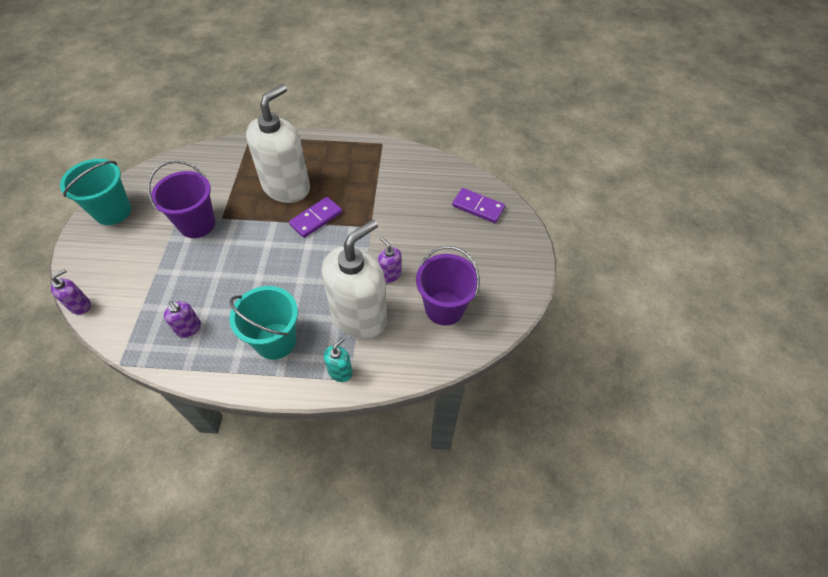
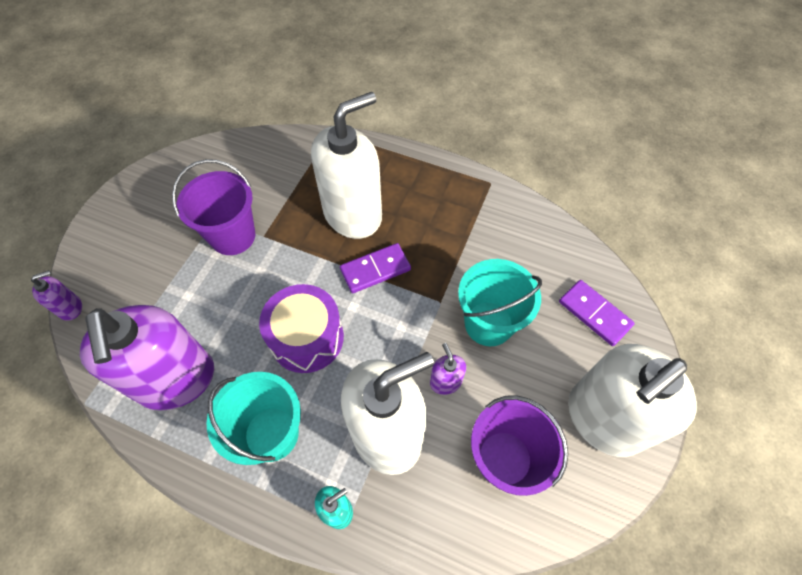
camera: 20 degrees right, 5 degrees up
turquoise bucket [60,159,131,225] -> turquoise bucket moved to [458,259,542,346]
purple soap dispenser [164,301,201,338] -> purple soap dispenser [80,305,214,410], size x2.42
none -> purple drum [259,284,344,373]
none -> white soap dispenser [568,344,697,457]

